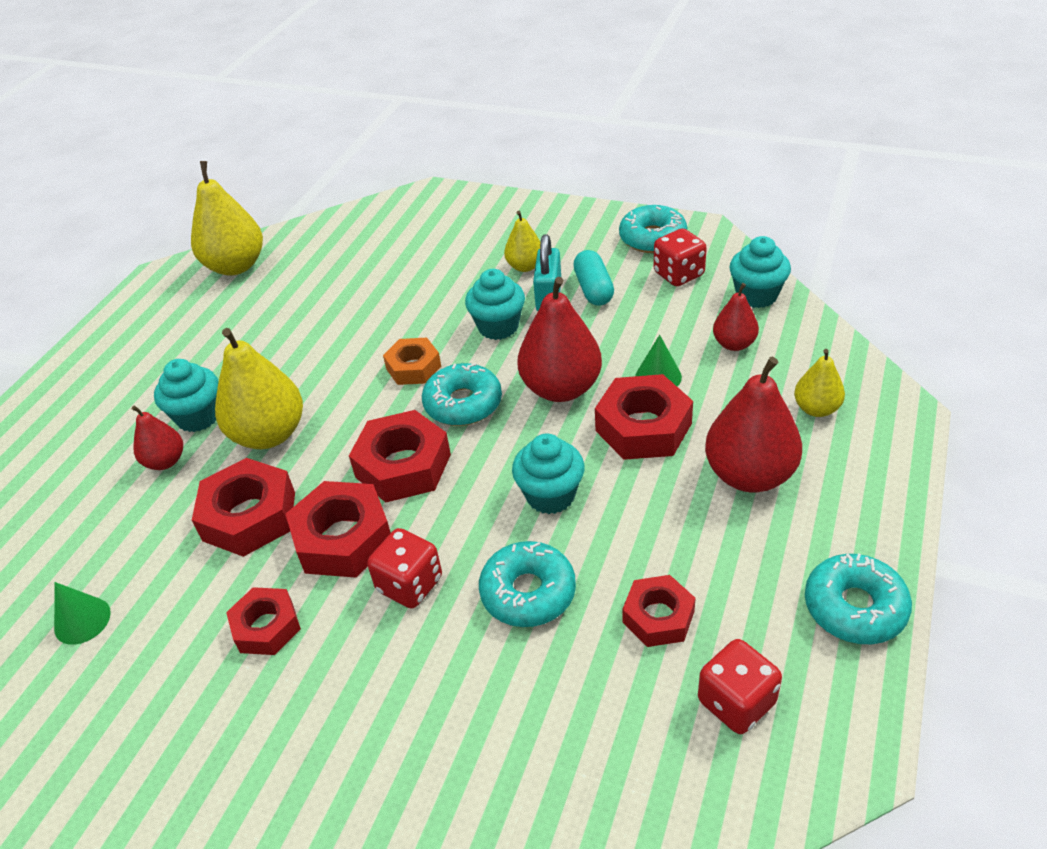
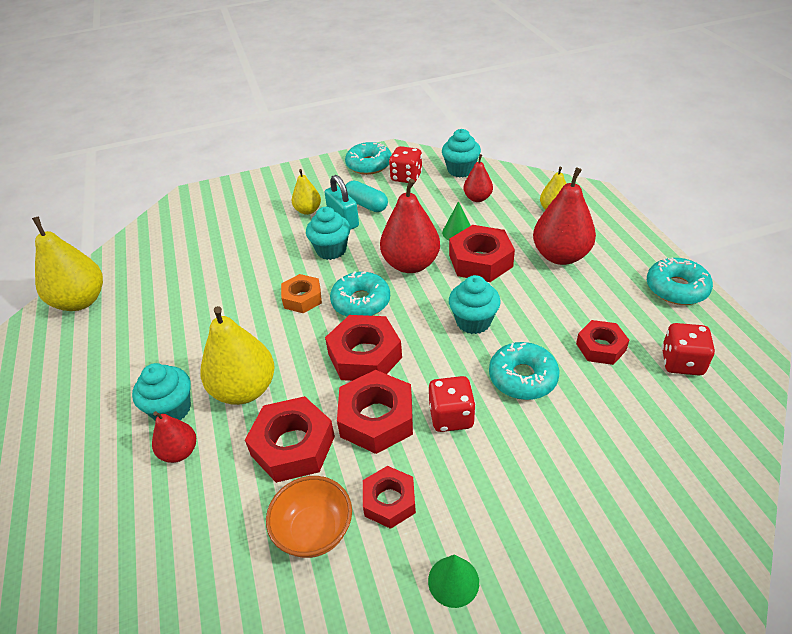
camera: 40 degrees left, 0 degrees up
green cone [54,582,111,645] -> green cone moved to [428,555,479,608]
none -> orange bowl [266,476,352,558]

